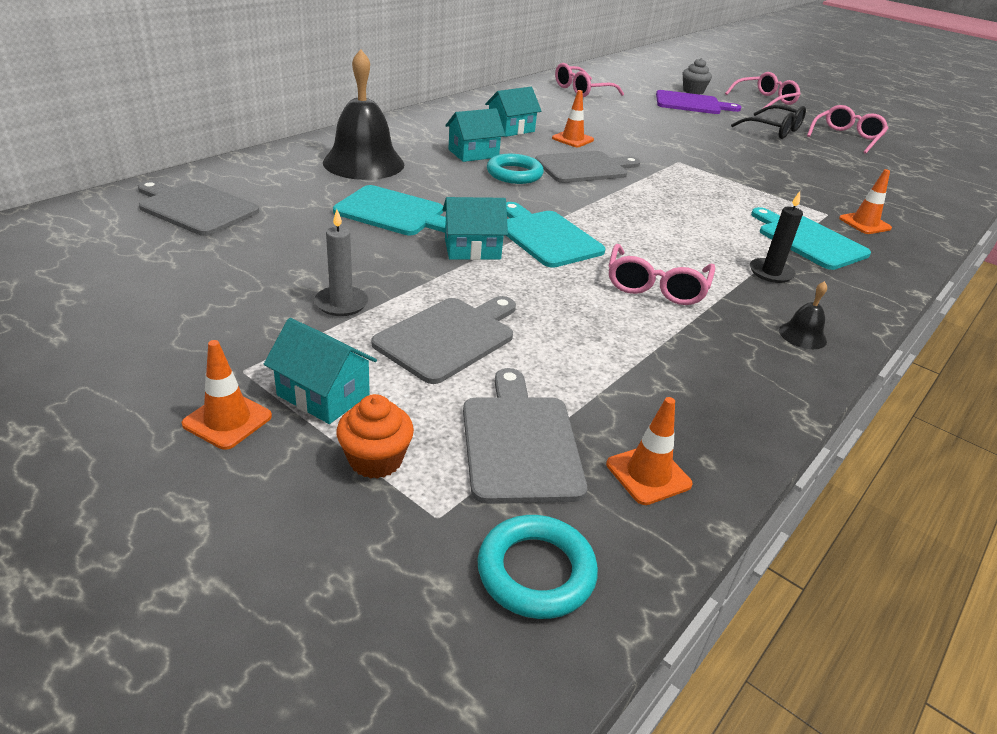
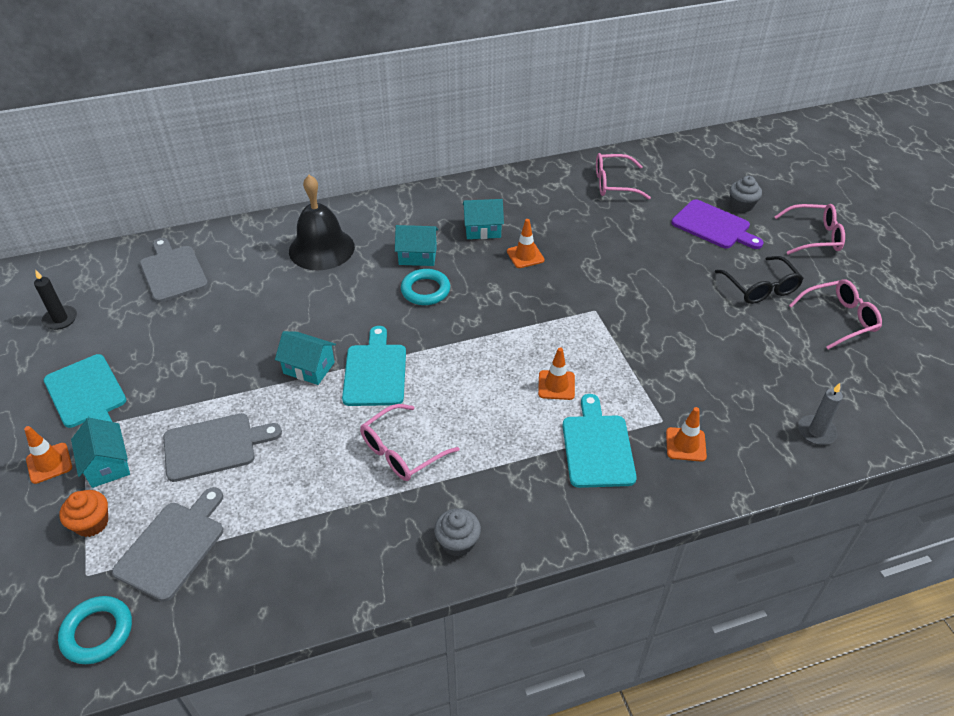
camera: 35 degrees right, 10 degrees up
grey candle [314,209,368,316] -> grey candle moved to [798,383,843,445]
turquoise cutting board [333,185,446,235] -> turquoise cutting board moved to [44,354,126,428]
grey cutting board [535,151,640,183] -> none
orange traffic cone [606,397,693,505] -> orange traffic cone moved to [538,348,575,400]
black candle [750,191,803,283] -> black candle moved to [34,269,77,330]
black bell [779,281,827,349] -> grey cupcake [434,508,481,557]

